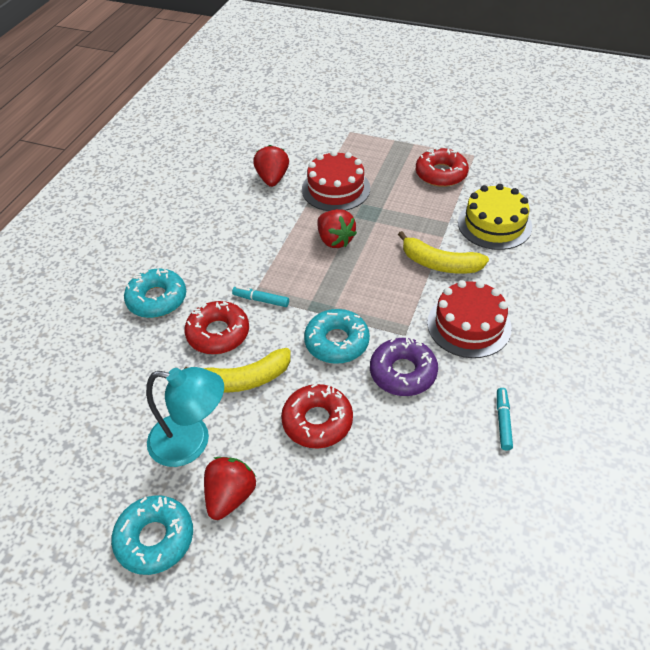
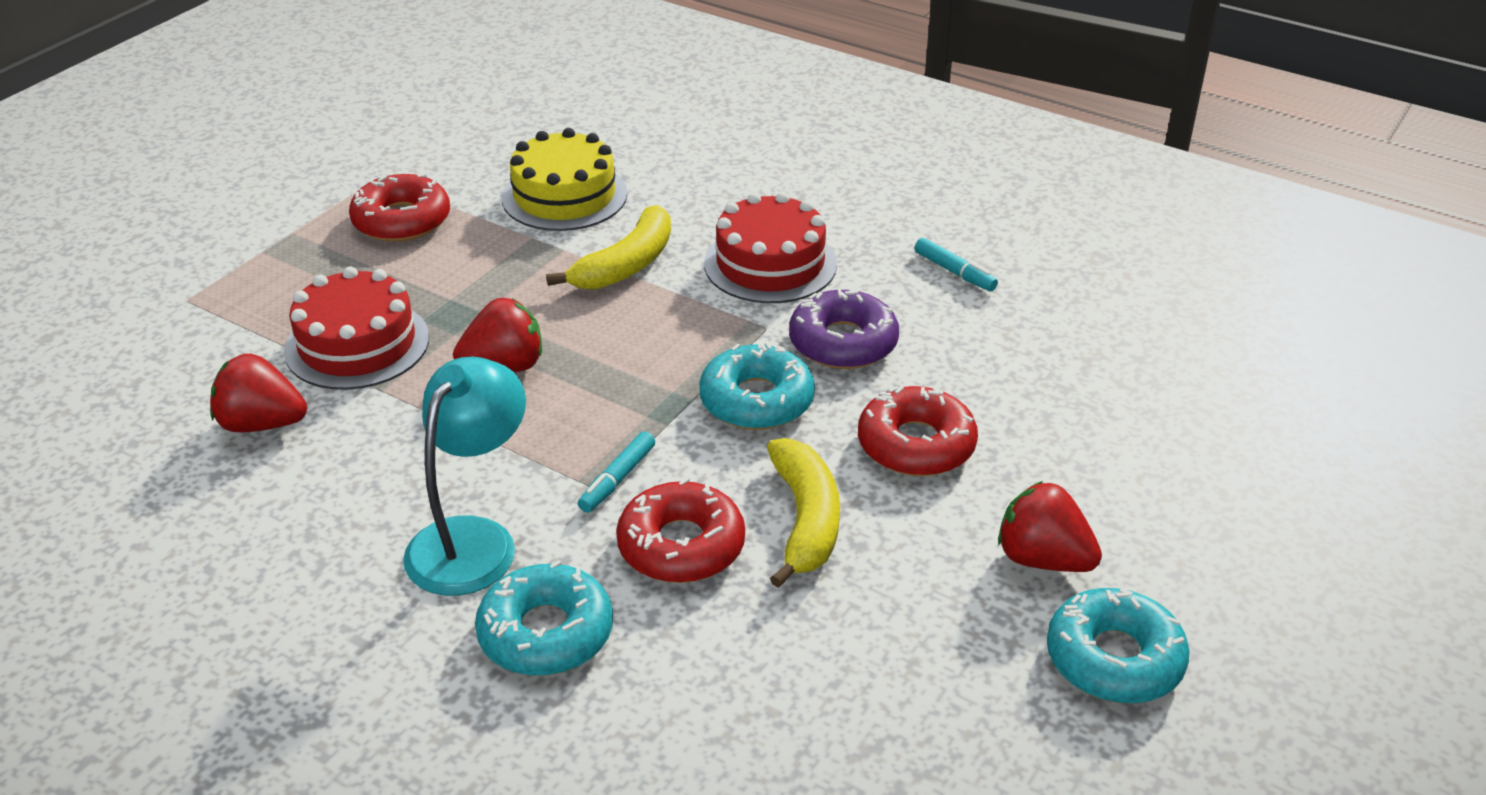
camera: 80 degrees left, 10 degrees down
turquoise lamp [146,367,224,467] -> turquoise lamp moved to [403,356,526,596]
turquoise marker [497,388,513,451] -> turquoise marker turned 150 degrees counterclockwise [915,238,998,291]

